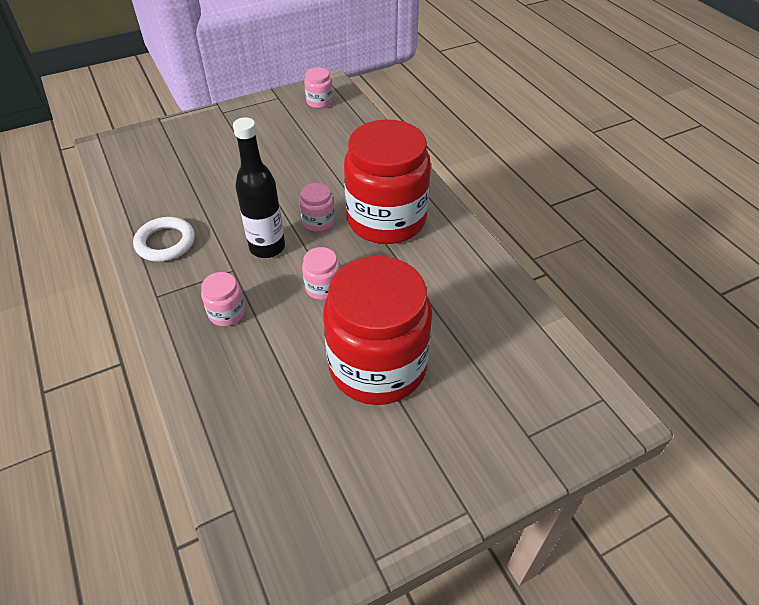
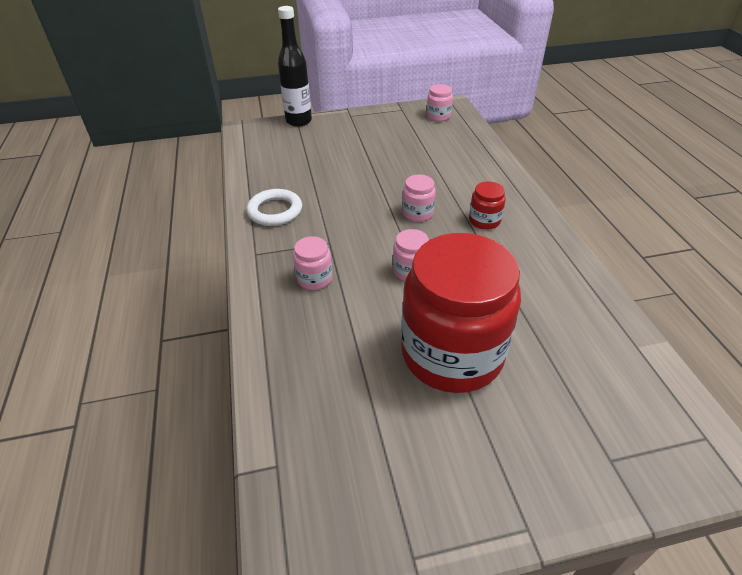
camera: 15 degrees right, 5 degrees down
black bottle [233,117,285,258] -> black bottle moved to [278,6,312,127]
red jar [344,119,431,244] -> red jar [469,181,506,230], size x0.41

